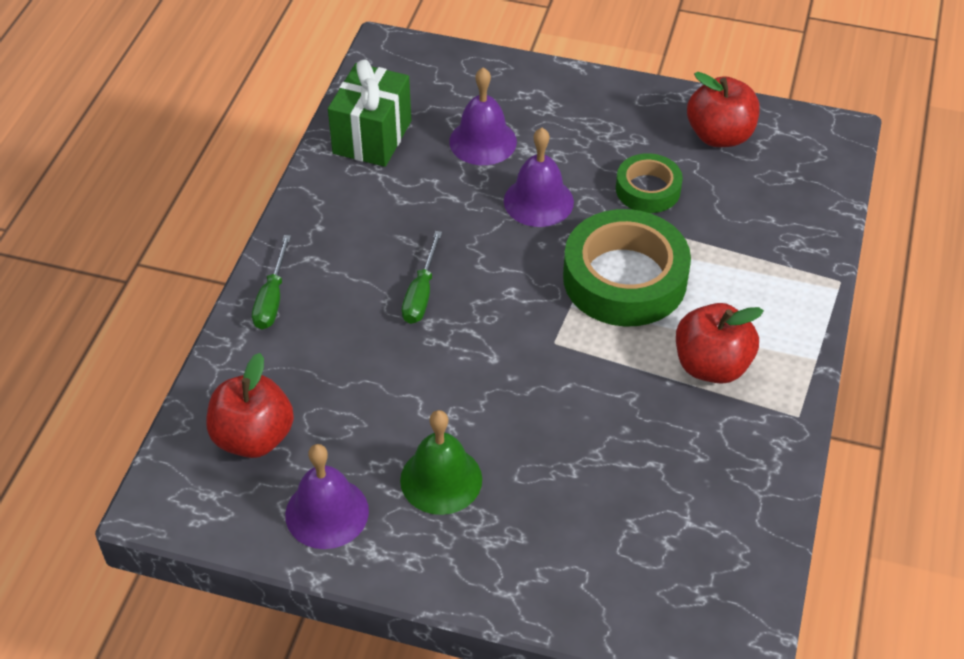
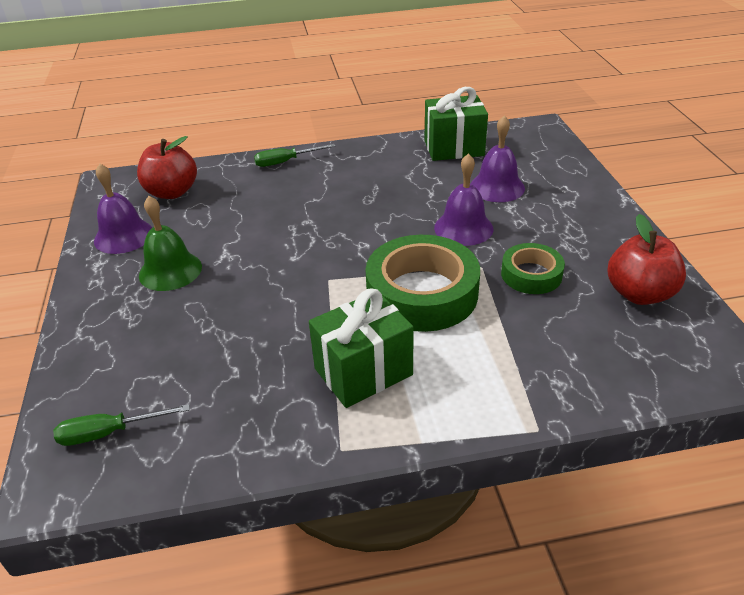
camera: 65 degrees right, 10 degrees down
green screwdriver [402,231,442,324] -> green screwdriver moved to [53,404,190,446]
red apple [676,303,764,384] -> green gift [309,288,414,408]

